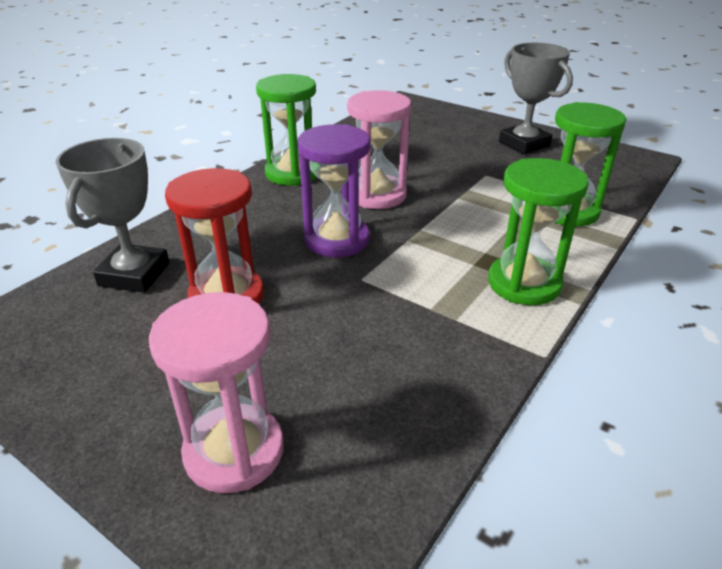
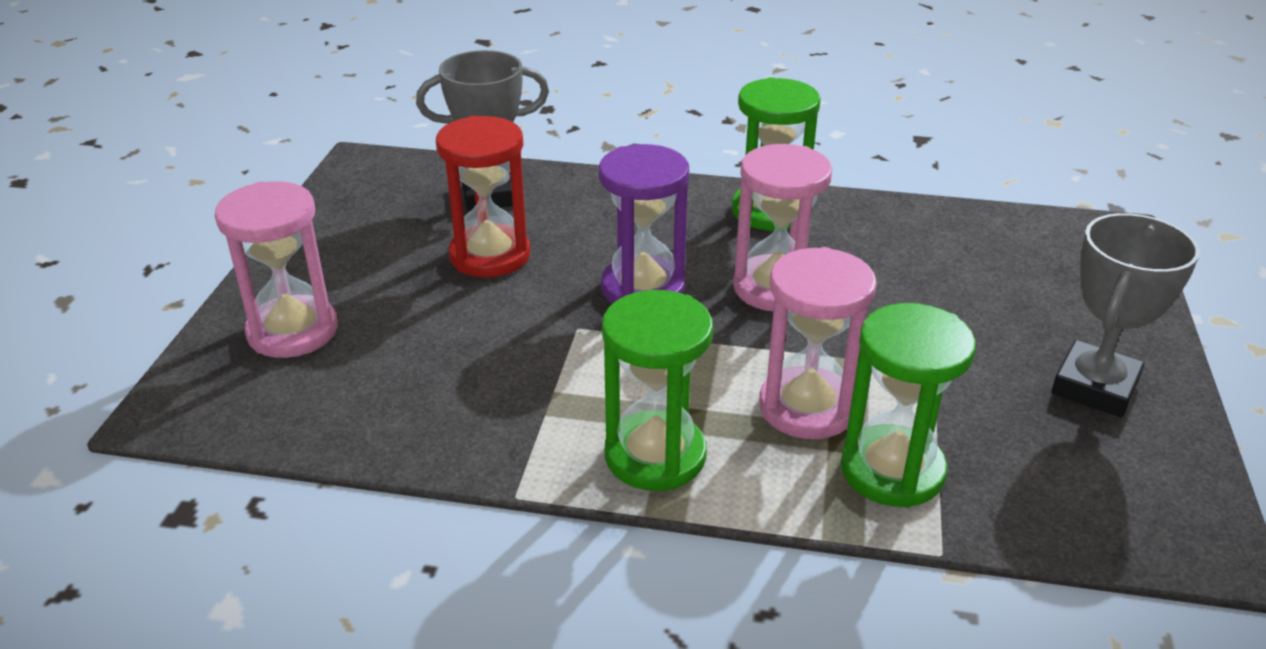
camera: 65 degrees right, 0 degrees up
none -> pink hourglass [759,247,877,439]

